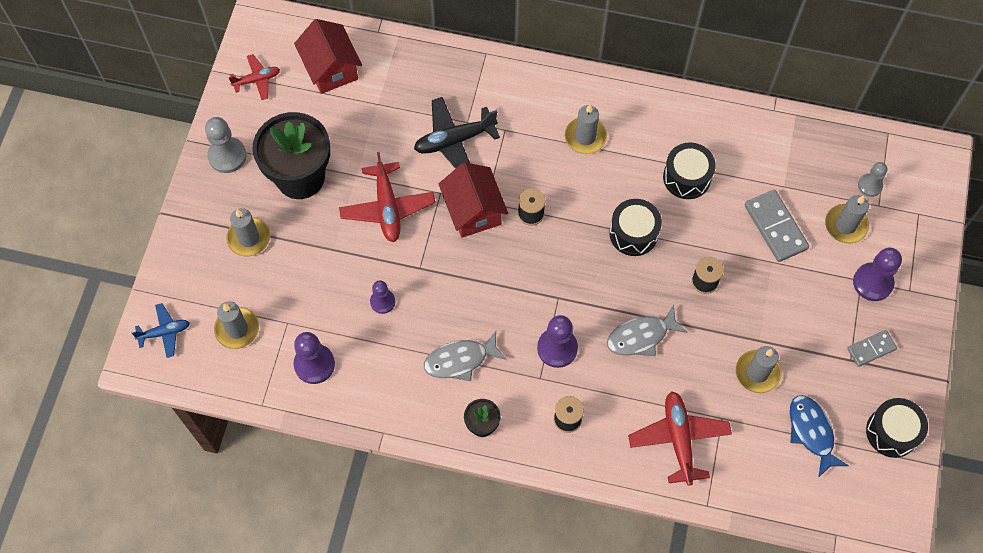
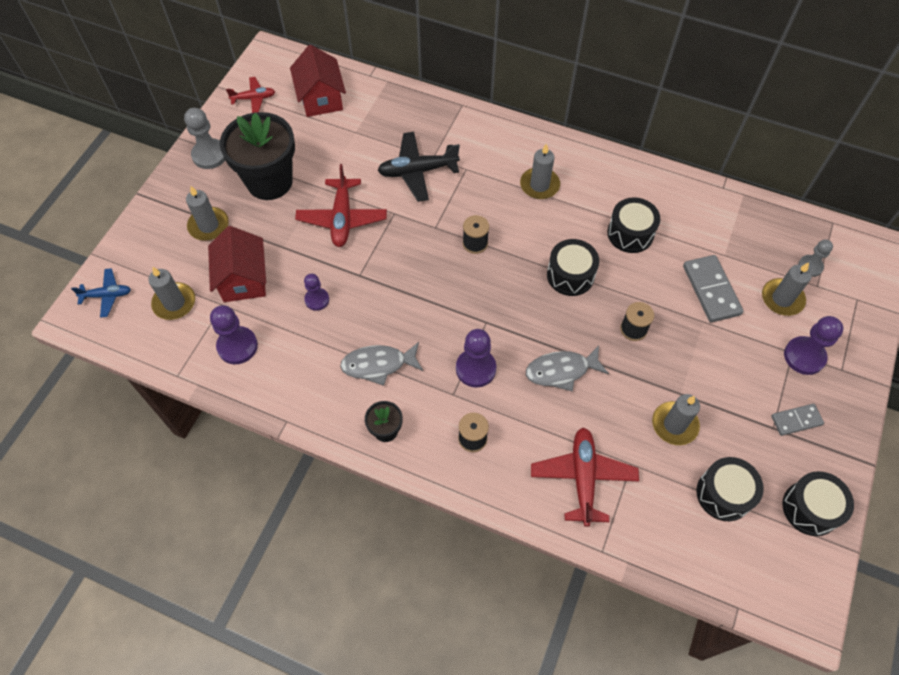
camera: 10 degrees right, 5 degrees down
red house [438,162,508,238] -> red house moved to [208,226,266,302]
blue fish [790,395,849,478] -> black drum [696,457,764,521]

